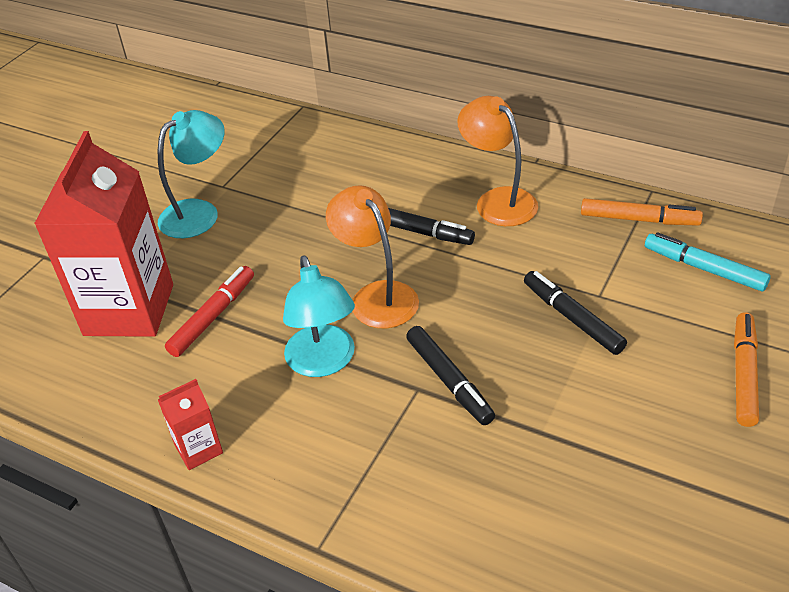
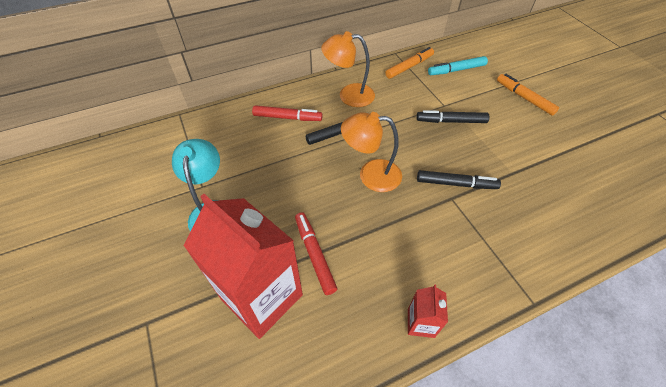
camera: 55 degrees left, 10 degrees up
turquoise lamp [283,255,355,377] -> none
none -> red marker [252,105,322,121]

